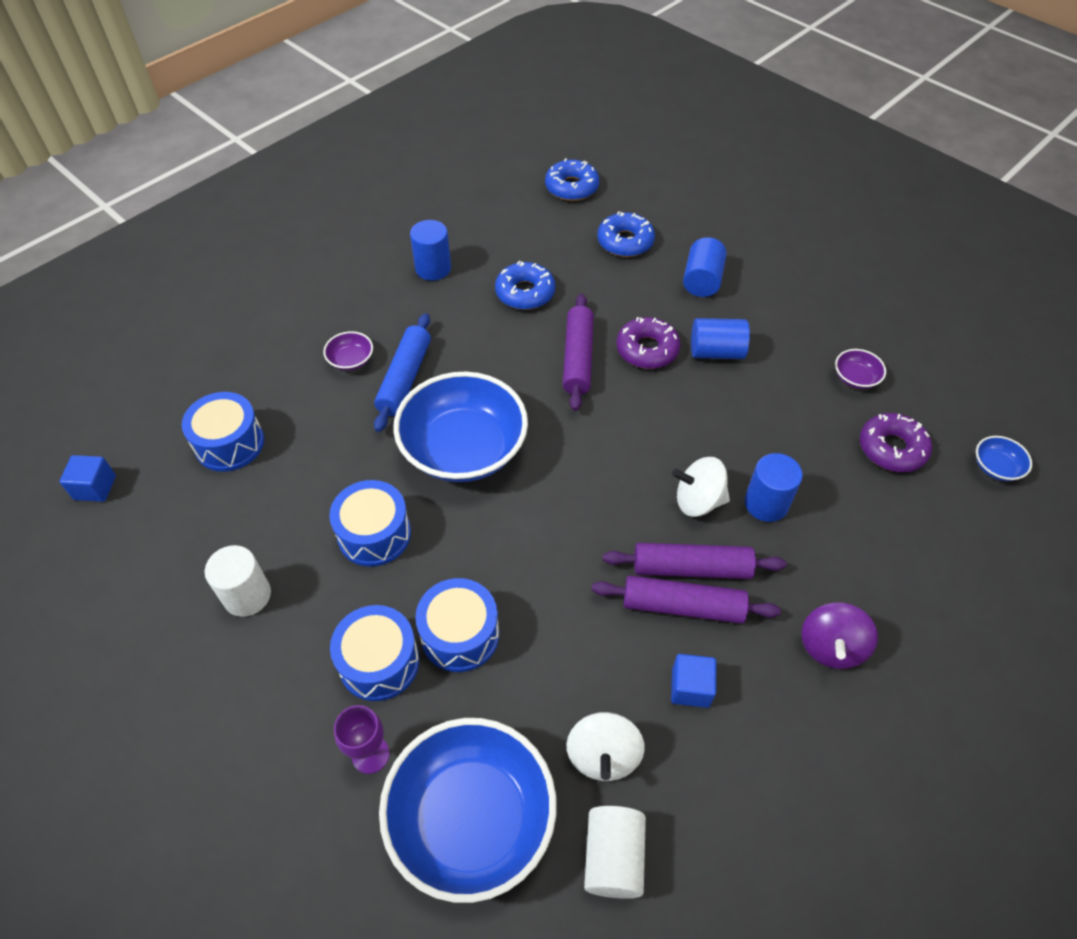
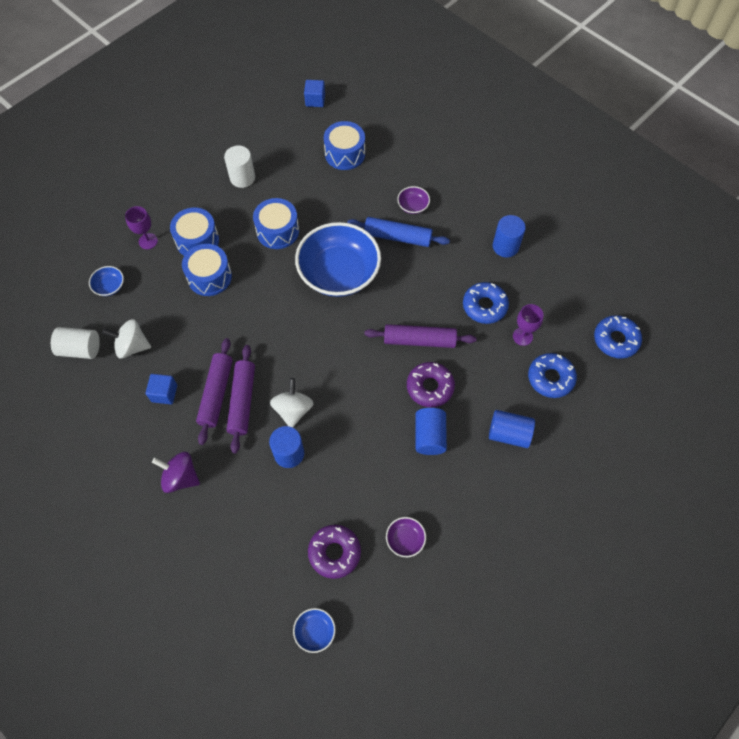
camera: 90 degrees right, 10 degrees up
blue bowl [379,718,557,903] -> blue bowl [89,266,124,296], size x0.41
none -> purple goblet [513,304,544,346]

